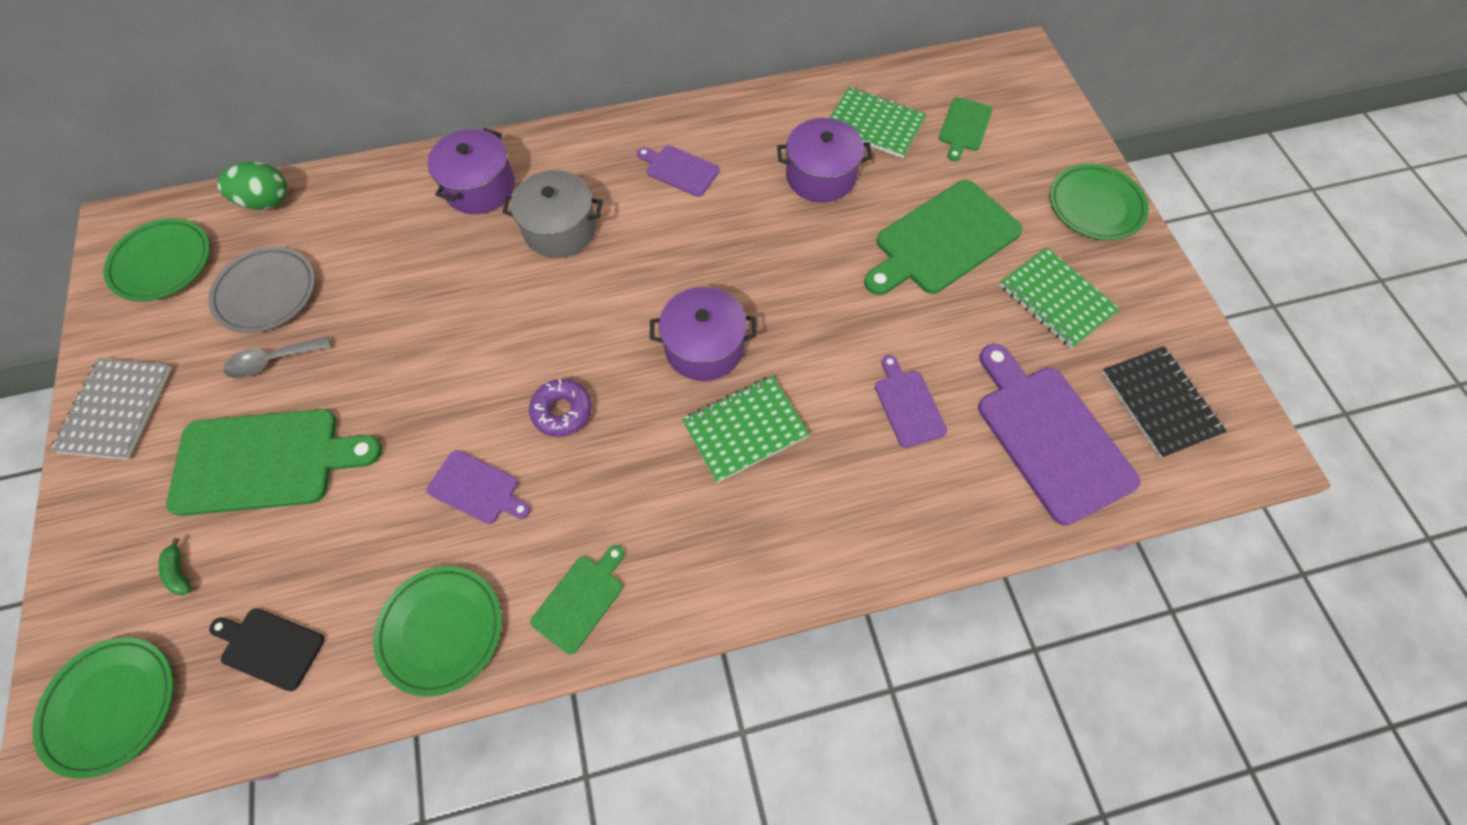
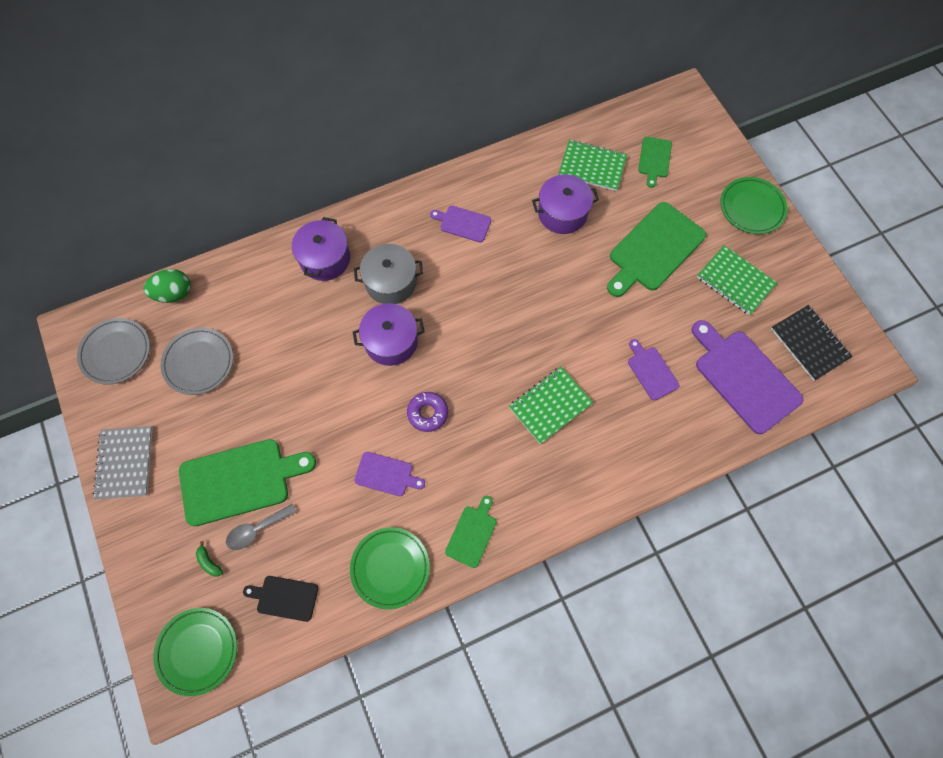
camera: 10 degrees left, 5 degrees up
green plate [103,218,210,301] -> grey plate [77,318,150,385]
grey spoon [223,336,331,378] -> grey spoon moved to [226,504,296,550]
purple pot [650,287,757,381] -> purple pot moved to [353,303,425,366]

